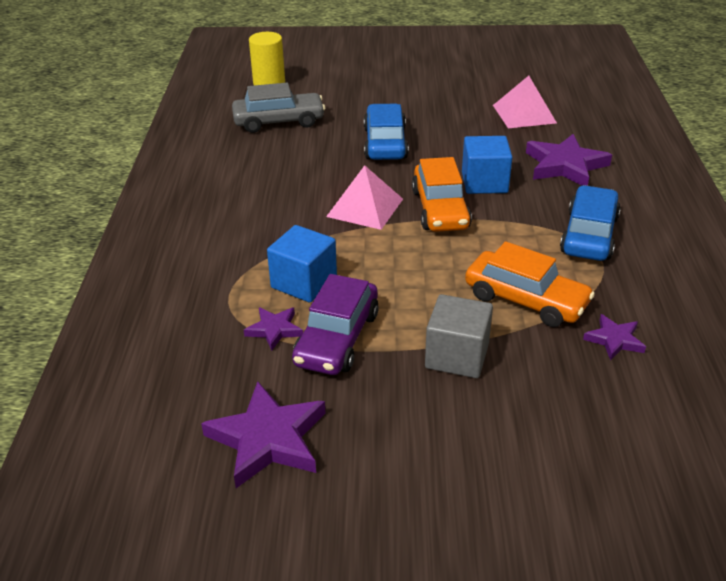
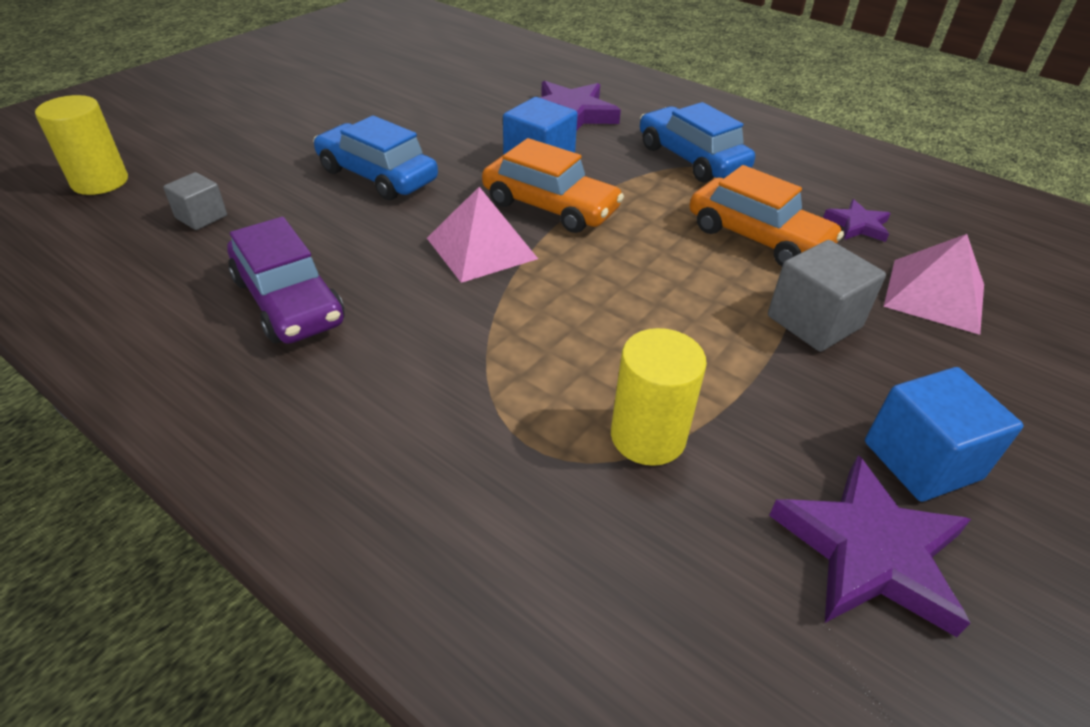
camera: 55 degrees left, 5 degrees up
grey car [232,83,325,133] -> grey cube [163,172,227,230]
purple star [244,307,303,351] -> yellow cylinder [611,328,707,466]
blue cube [267,225,337,302] -> blue cube moved to [865,367,1023,502]
purple car [292,274,379,375] -> purple car moved to [227,217,345,344]
orange car [465,241,595,327] -> orange car turned 60 degrees clockwise [690,165,844,266]
pink pyramid [493,76,557,128] -> pink pyramid moved to [884,234,984,335]

